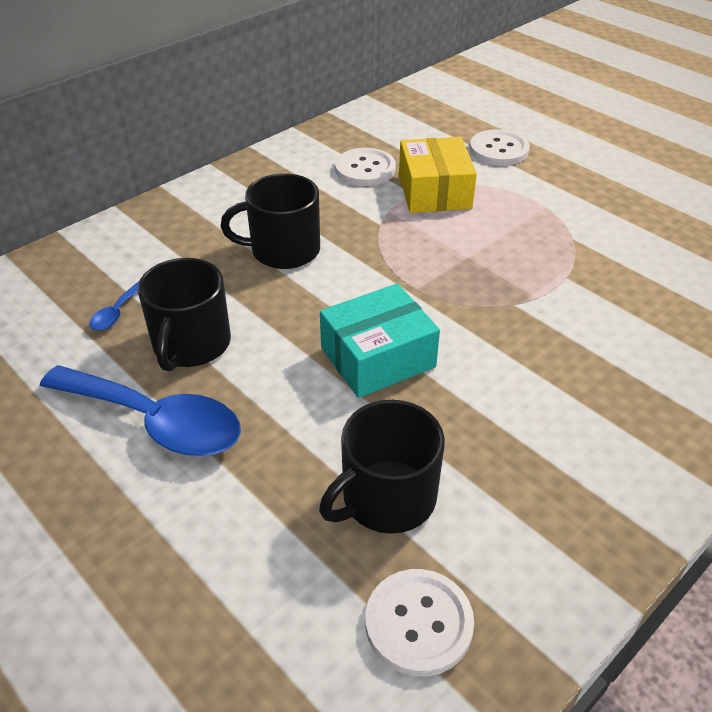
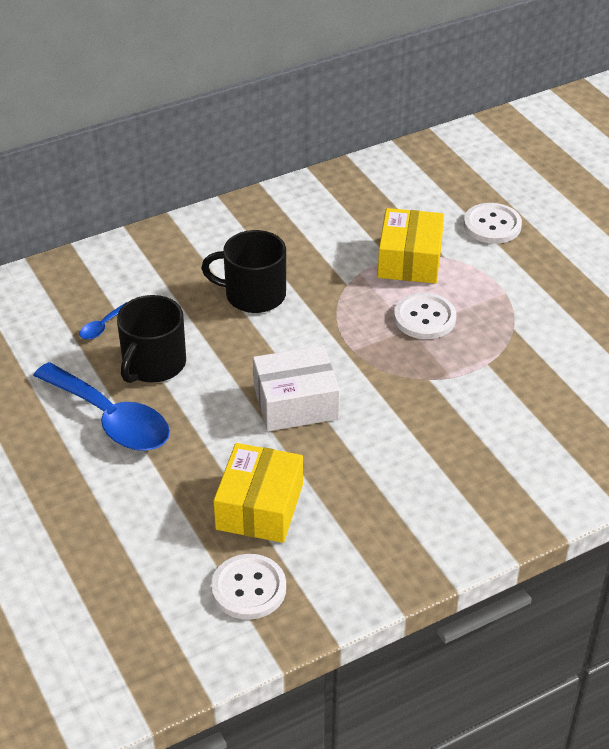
camera: 15 degrees right, 0 degrees up
black mug [319,400,445,534] -> yellow box [213,443,303,543]
turquoise box [320,283,440,398] -> white box [253,345,340,431]
white button [335,148,396,186] -> white button moved to [394,293,456,339]

